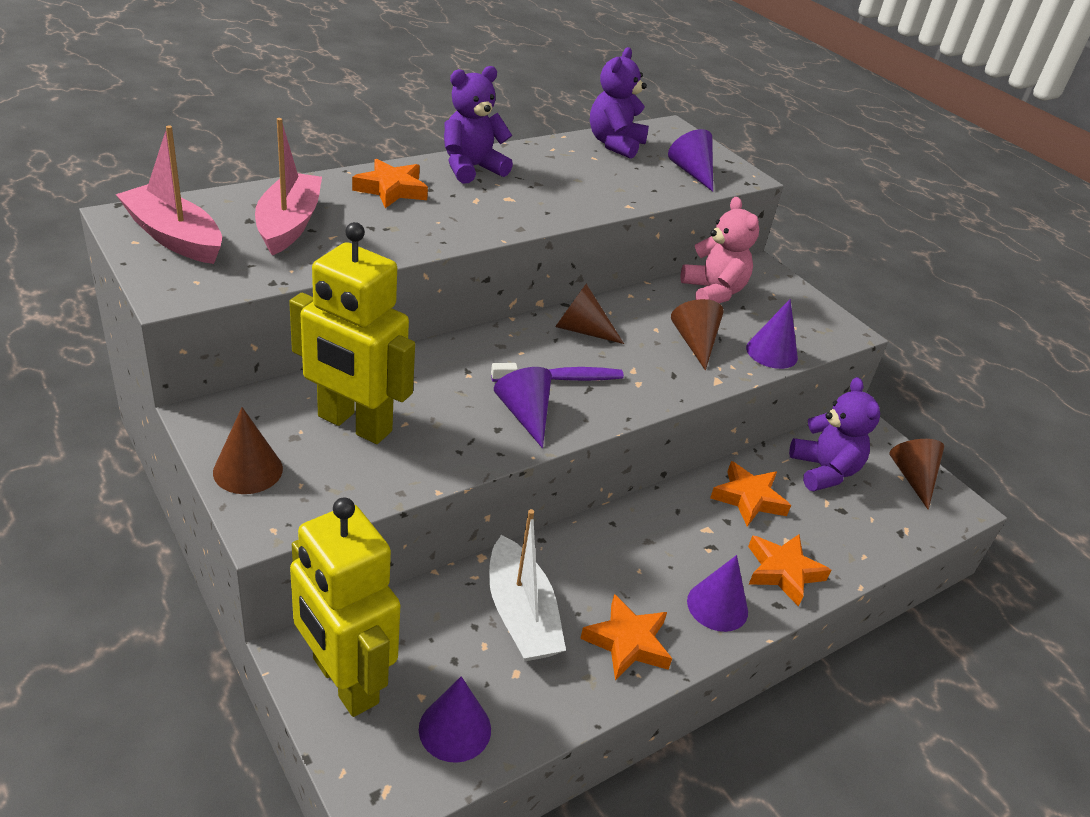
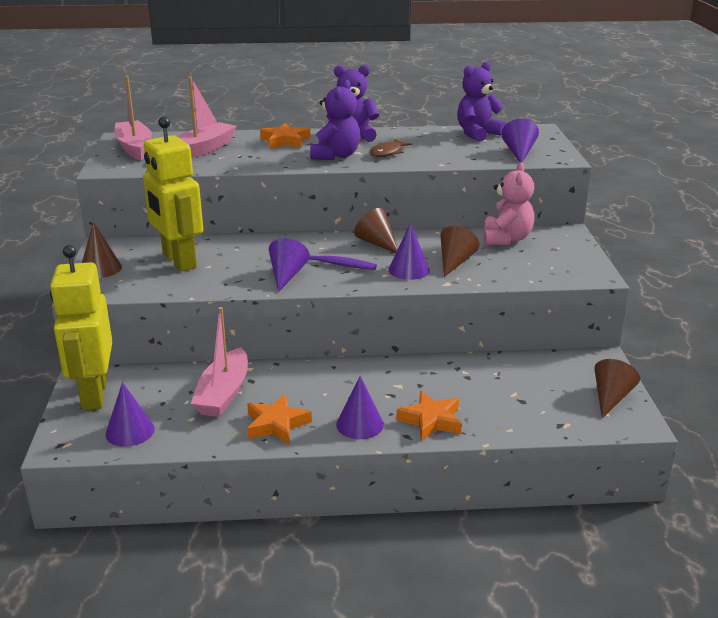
camera: 35 degrees right, 10 degrees down
white boat [489,509,566,662] -> pink boat [191,307,248,417]
orange star [710,461,791,527] -> none
purple cone [746,299,798,369] -> purple cone moved to [388,223,430,280]
purple teddy bear [789,377,880,491] -> purple teddy bear moved to [310,80,360,160]
none -> brown fish [370,139,412,157]

